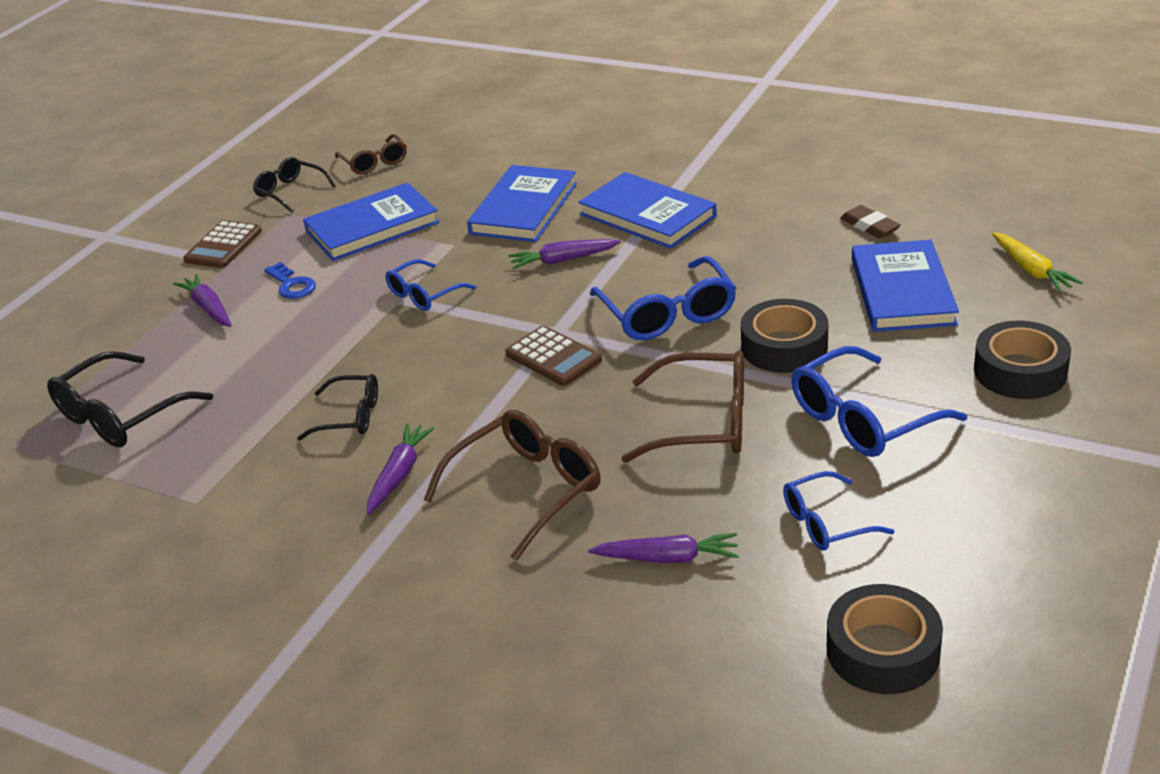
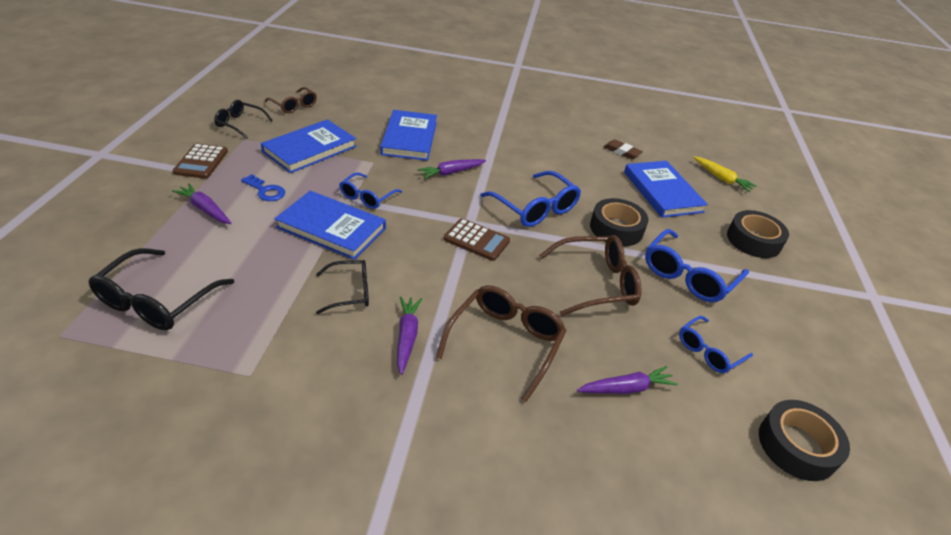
camera: 25 degrees left, 5 degrees up
blue book [579,172,717,249] -> blue book moved to [275,191,386,260]

